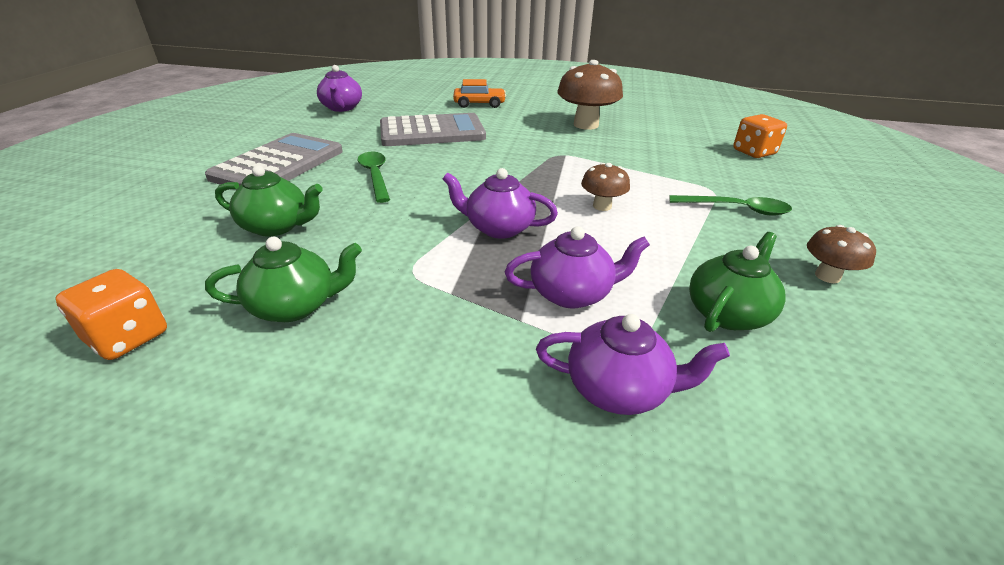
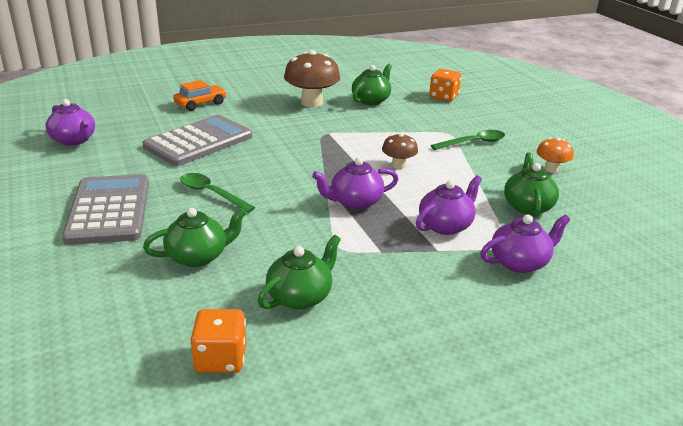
camera: 35 degrees left, 5 degrees down
brown mushroom [807,225,876,283] -> orange mushroom [537,138,574,173]
none -> green teapot [352,64,392,105]

